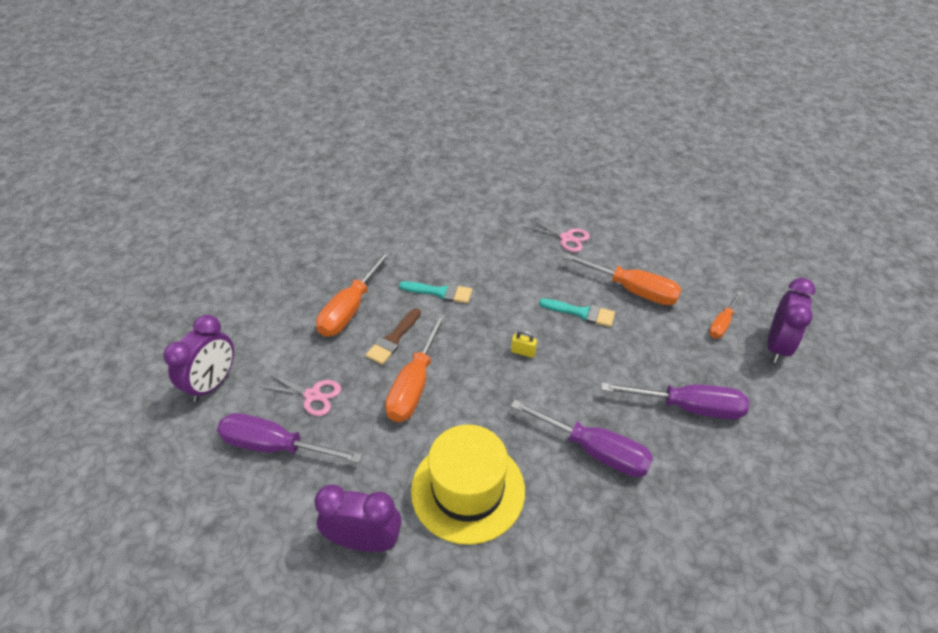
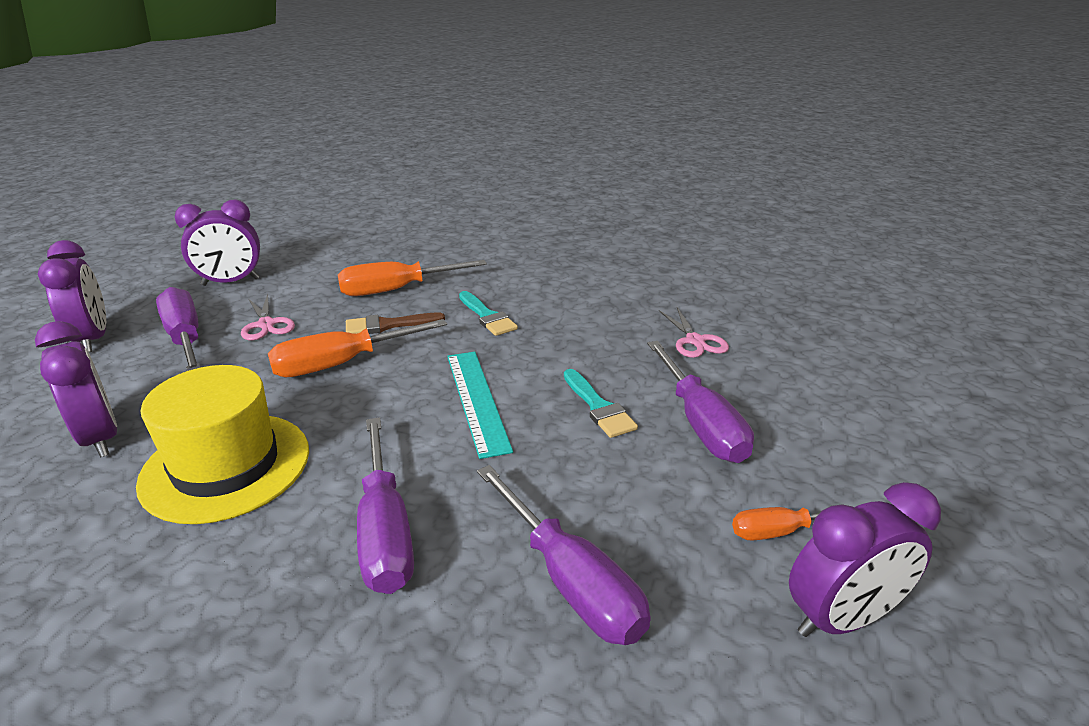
camera: 45 degrees right, 15 degrees down
yellow padlock [511,330,537,358] -> turquoise ruler [447,352,513,459]
orange screwdriver [563,253,682,305] -> purple screwdriver [647,341,754,463]
none -> purple clock [38,240,106,352]

